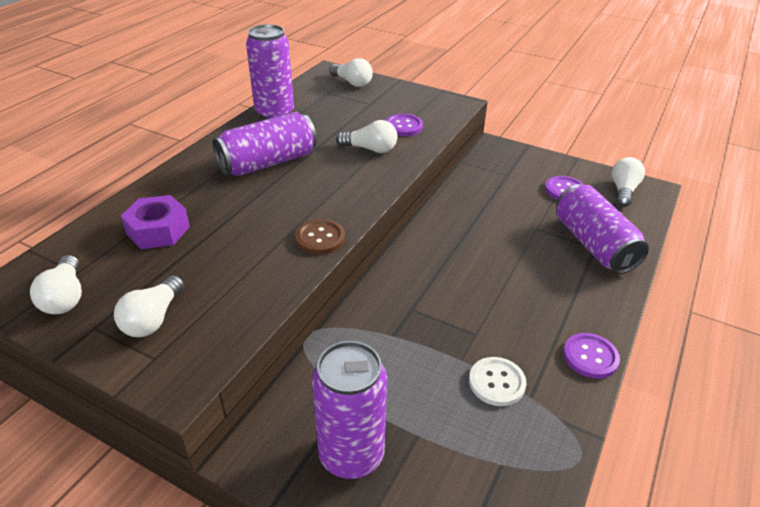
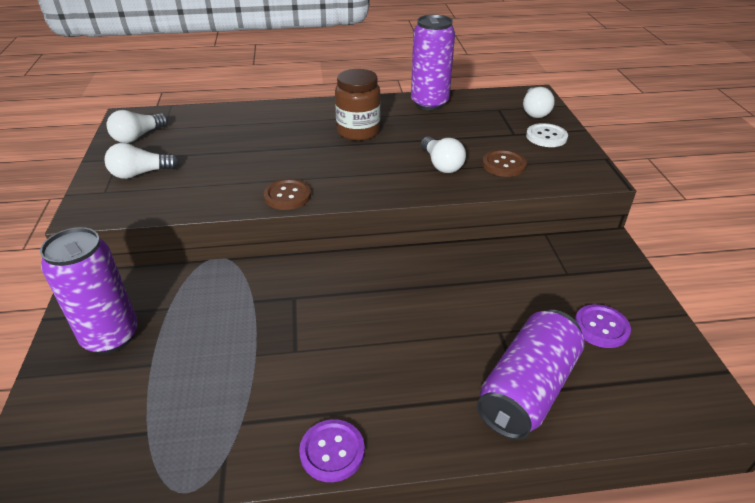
camera: 55 degrees right, 0 degrees up
purple nut [121,195,190,249] -> none
purple can [212,112,317,176] -> brown jar [335,69,380,141]
purple button [385,114,423,136] -> brown button [482,150,527,177]
white button [469,357,526,406] -> white button moved to [526,123,568,147]
white light bulb [612,157,645,207] -> none

